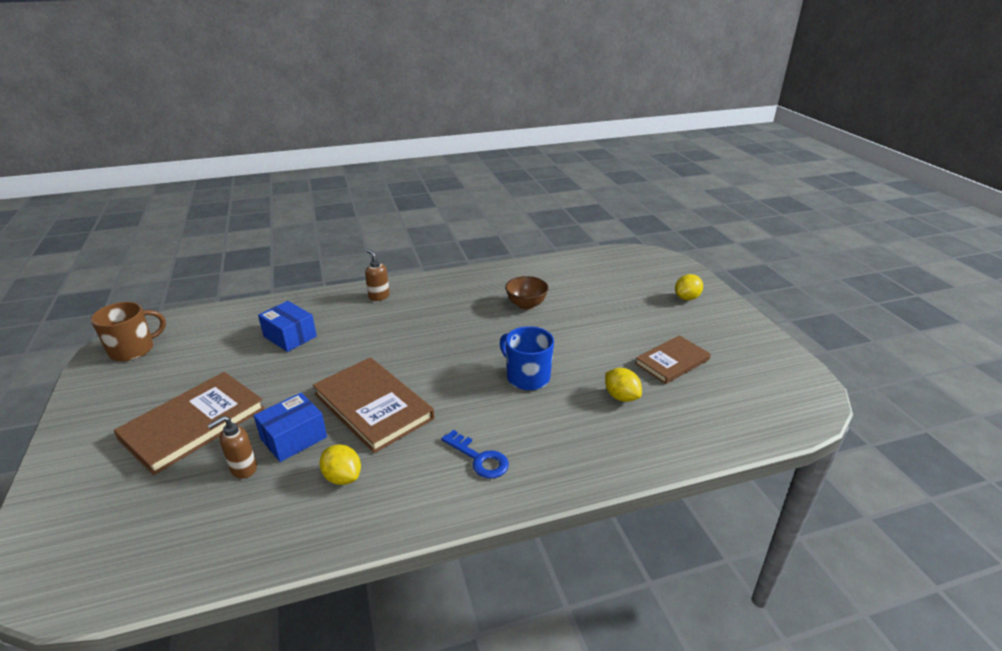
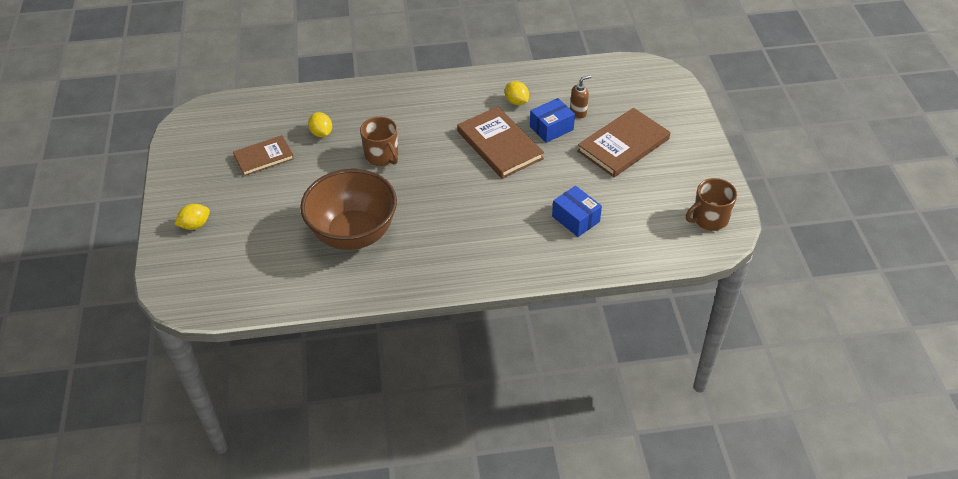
camera: 170 degrees left, 15 degrees up
brown soap dispenser [365,249,390,301] -> none
blue key [441,430,509,478] -> none
blue mug [500,326,554,390] -> brown mug [360,117,398,166]
brown bowl [505,276,549,310] -> brown bowl [300,169,397,250], size x2.22

